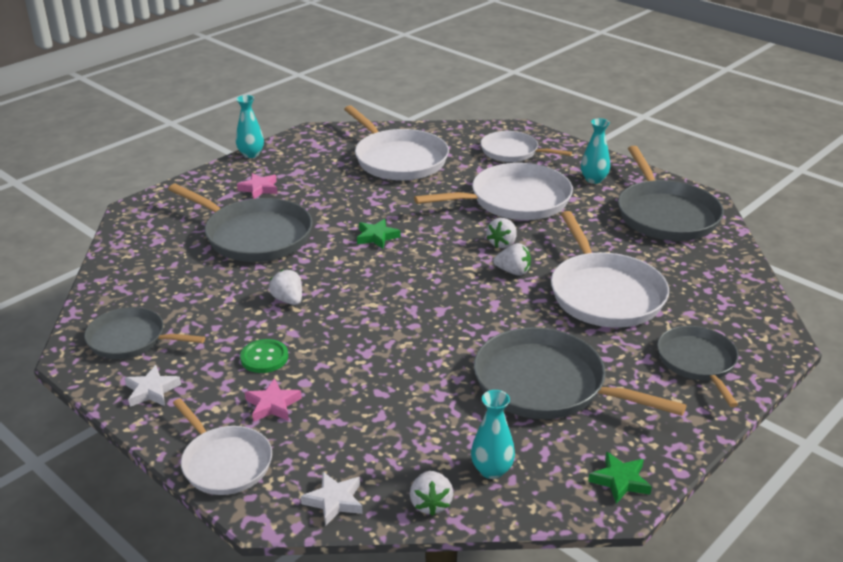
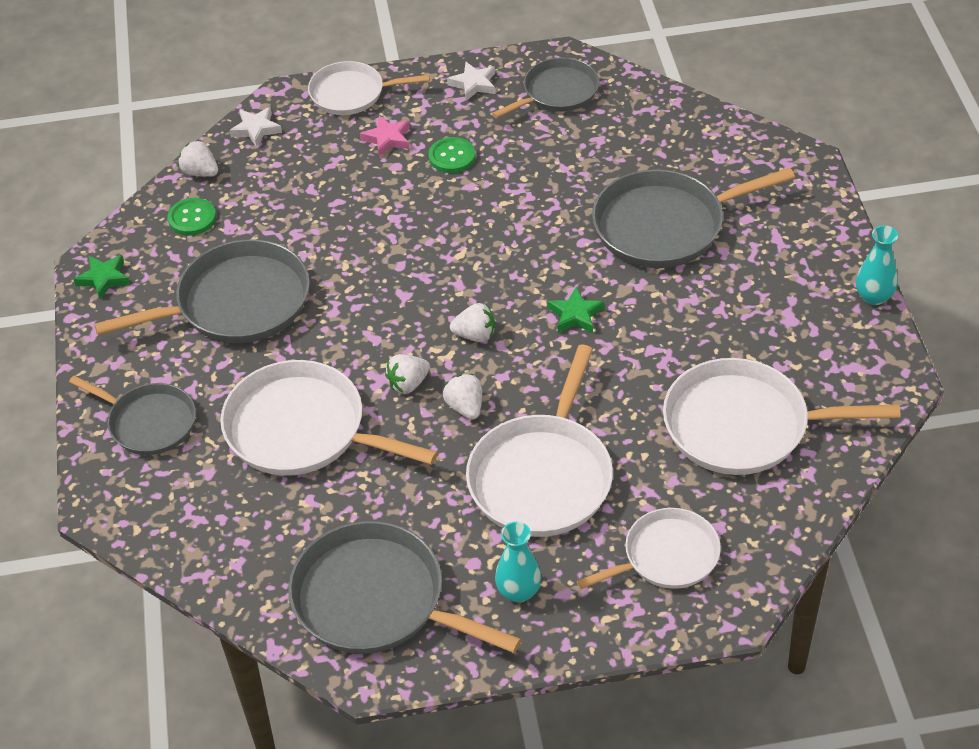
camera: 130 degrees right, 15 degrees up
pink star [237,173,278,199] -> none
white strawberry [269,269,302,305] -> white strawberry moved to [450,303,495,342]
turquoise vase [471,390,515,479] -> green button [167,198,216,235]

